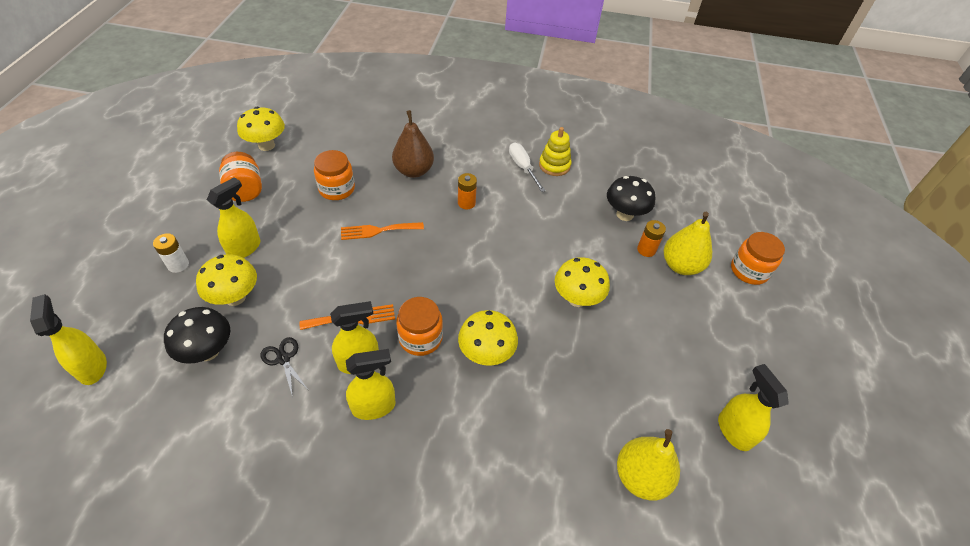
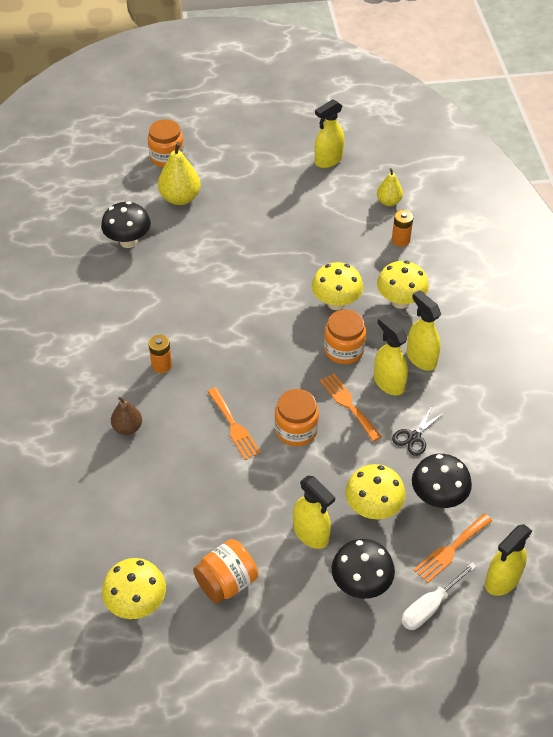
camera: 105 degrees left, 0 degrees up
white battery [153,233,189,273] -> black mushroom [331,539,395,599]
yellow spray bottle [207,177,260,258] -> yellow spray bottle turned 150 degrees counterclockwise [293,476,335,549]
orange jar [314,150,355,200] -> orange jar moved to [275,389,319,446]
brown pear [392,110,434,178] -> brown pear [111,397,142,435], size x0.61
white screwdriver [509,143,546,192] -> white screwdriver moved to [401,563,477,630]
yellow stacking toy [539,127,572,176] -> none
yellow mushroom [555,257,610,307] -> yellow mushroom moved to [377,261,429,309]
yellow pear [617,429,680,500] -> yellow pear [377,168,403,206], size x0.61
orange battery [637,220,666,257] -> orange battery moved to [392,210,413,247]
none -> orange fork [414,513,492,583]

